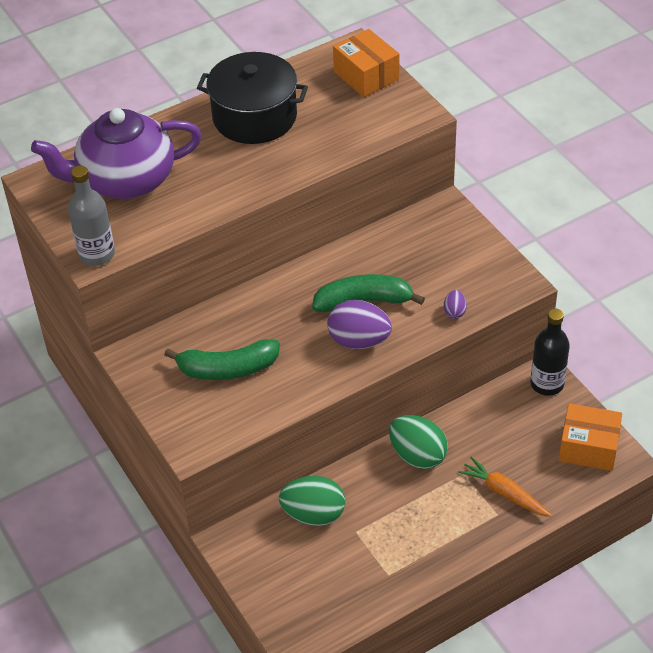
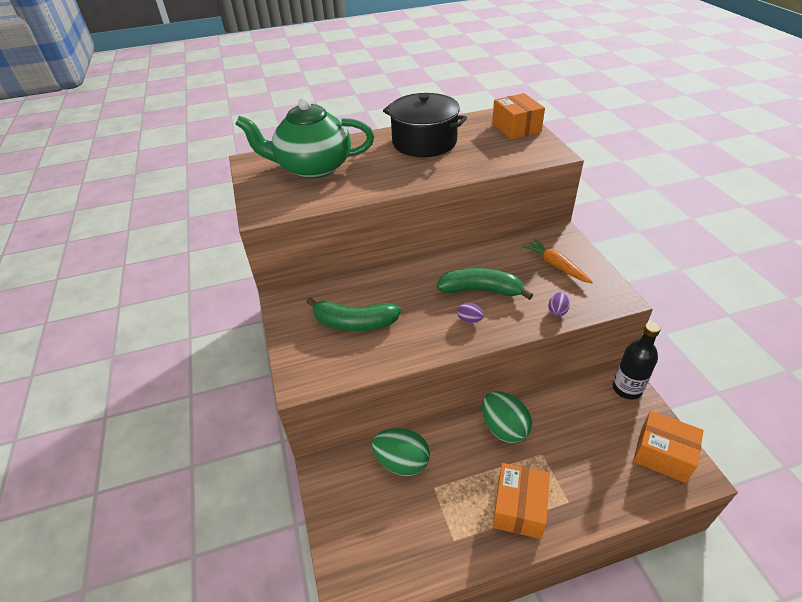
camera: 15 degrees right, 5 degrees down
purple teapot [31,108,202,199] -> green teapot [236,97,374,179]
grey bottle [68,166,115,266] -> none
purple egg [327,300,392,349] -> purple egg [457,303,484,323], size x0.48
orange carrot [458,456,552,517] -> orange carrot moved to [523,239,593,283]
none -> orange box [492,463,550,539]

